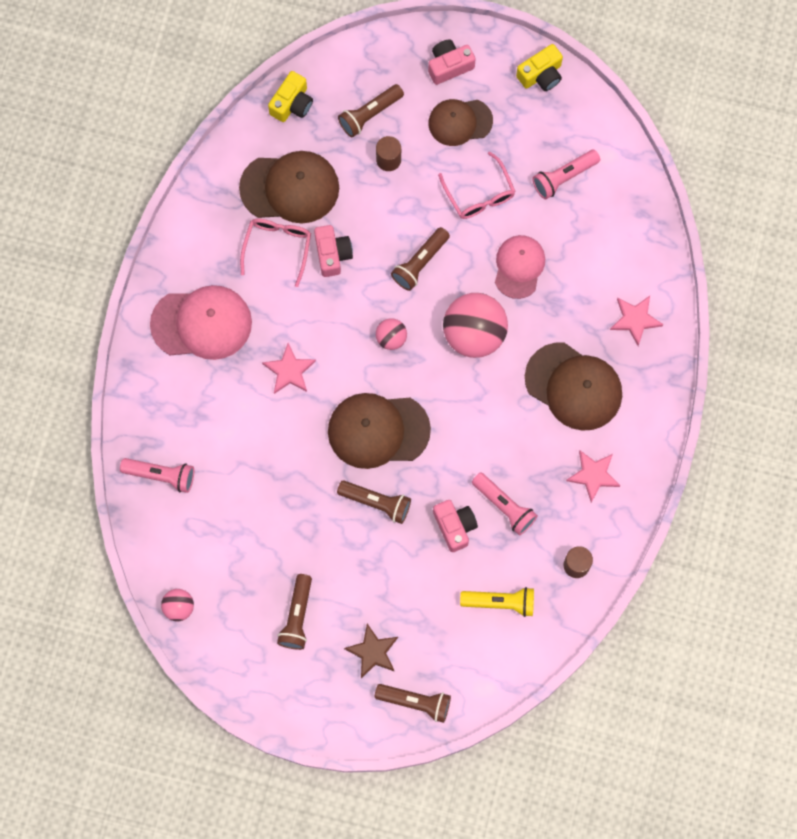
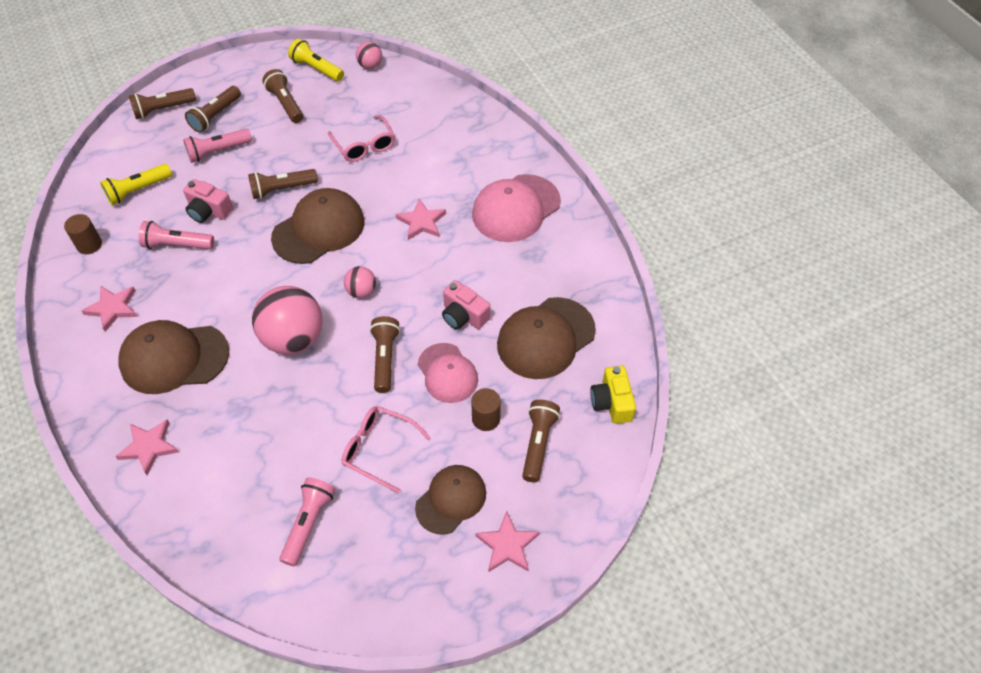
camera: 140 degrees right, 20 degrees down
pink flashlight [120,458,194,493] -> pink flashlight moved to [183,129,252,163]
pink glasses [240,218,311,287] -> pink glasses moved to [328,115,395,162]
brown star [344,624,398,678] -> brown flashlight [185,86,241,133]
pink camera [428,39,476,85] -> pink star [475,511,539,572]
pink cap [495,235,545,299] -> pink cap moved to [418,343,478,403]
yellow camera [516,44,563,91] -> none
none -> yellow flashlight [288,39,344,82]

